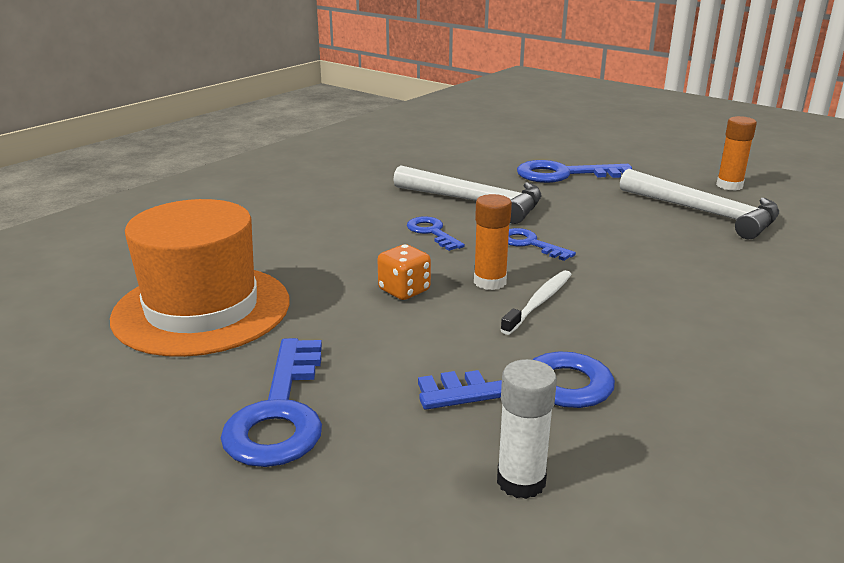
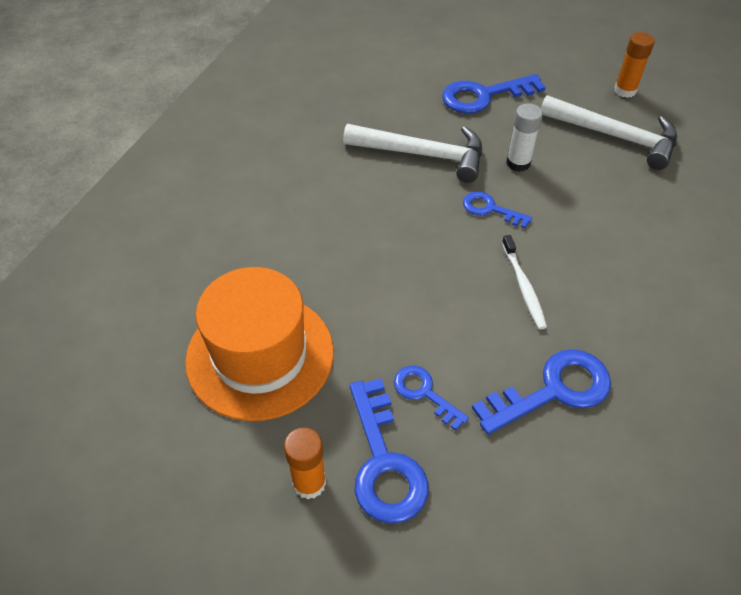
camera: 15 degrees left, 25 degrees up
orange dice [377,244,431,300] -> none
blue key [407,216,465,251] -> blue key moved to [394,366,469,431]
orange glue stick [474,194,512,290] -> orange glue stick moved to [284,427,326,499]
white glue stick [497,359,557,499] -> white glue stick moved to [506,103,543,172]
white toothbrush [501,270,572,335] -> white toothbrush turned 150 degrees clockwise [502,235,547,329]

